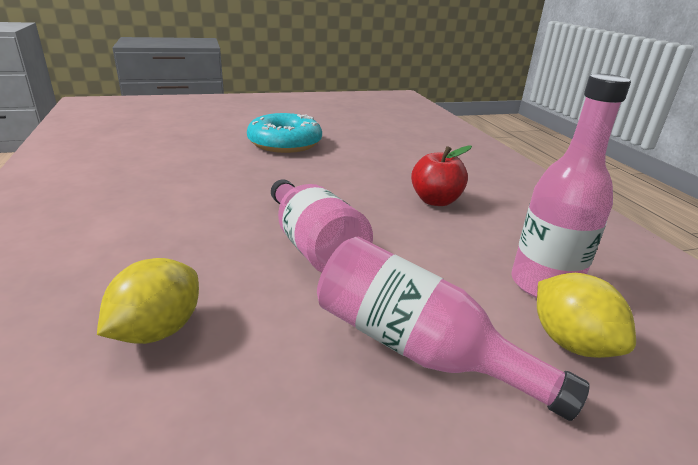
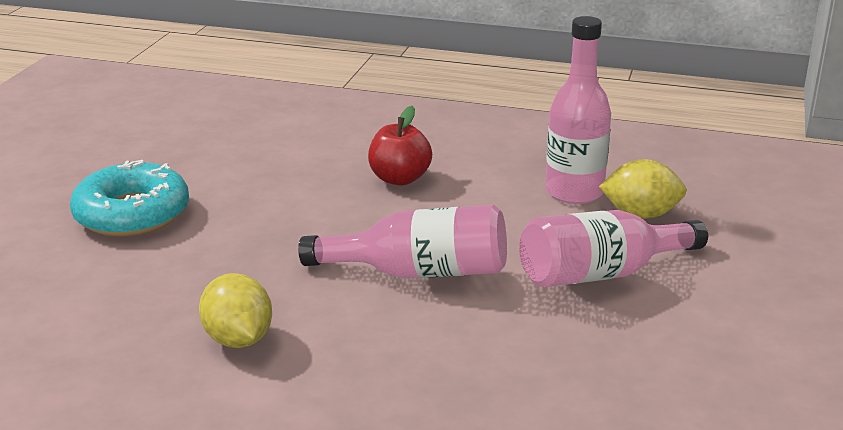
camera: 55 degrees left, 0 degrees up
yellow lemon [97,258,199,344] -> yellow lemon moved to [199,273,272,348]

